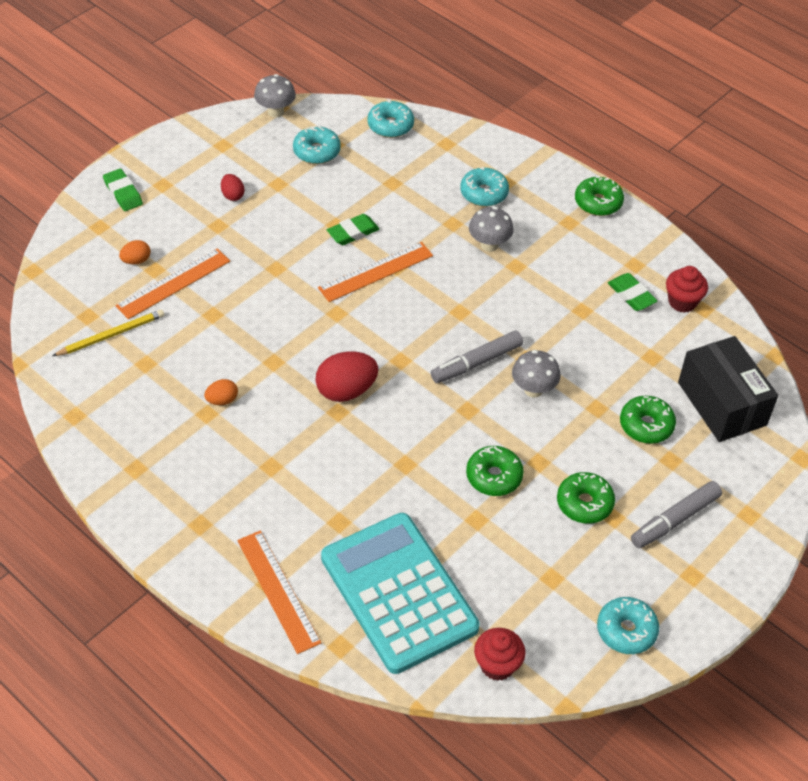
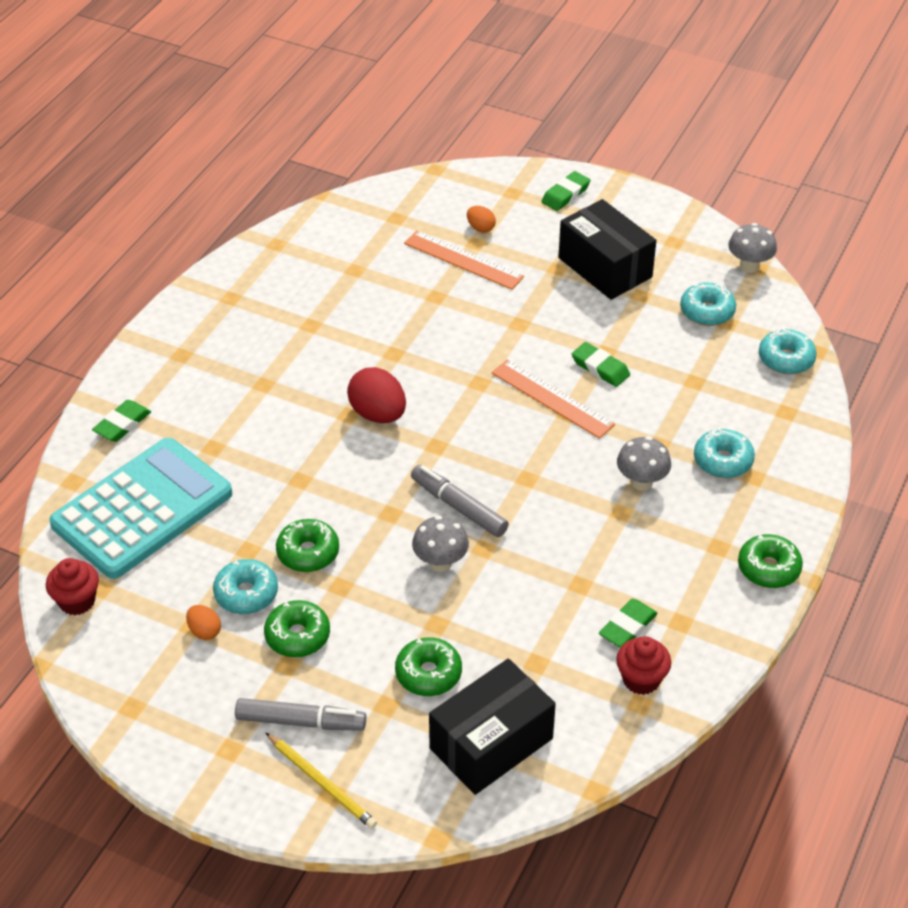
camera: 75 degrees right, 5 degrees down
yellow pencil [52,310,164,356] -> yellow pencil moved to [266,733,377,829]
orange egg [204,379,238,405] -> orange egg moved to [186,605,221,640]
red egg [221,174,244,201] -> black box [559,199,657,300]
orange ruler [237,531,321,654] -> green eraser [92,400,151,442]
turquoise donut [597,597,659,654] -> turquoise donut moved to [213,559,278,614]
grey marker [631,481,722,548] -> grey marker turned 150 degrees clockwise [235,698,366,731]

